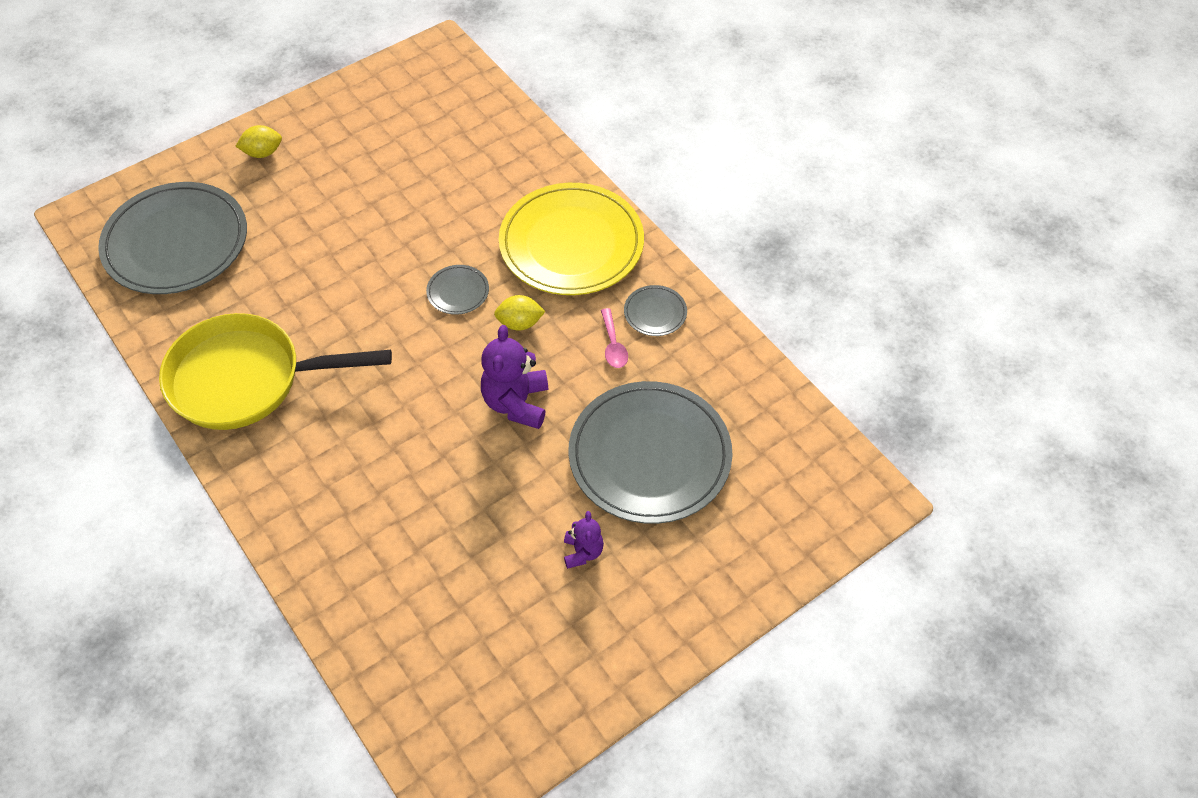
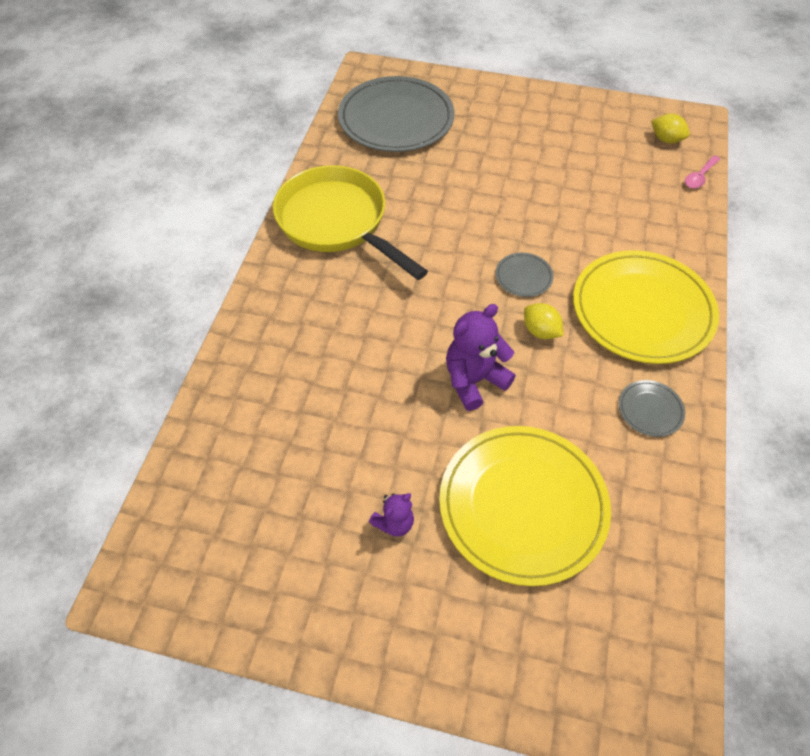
camera: 50 degrees right, 0 degrees up
yellow lemon [235,125,282,158] -> yellow lemon moved to [651,114,690,143]
grey plate [568,381,733,524] -> yellow plate [439,426,611,586]
pink spoon [601,308,628,368] -> pink spoon moved to [685,156,720,189]

